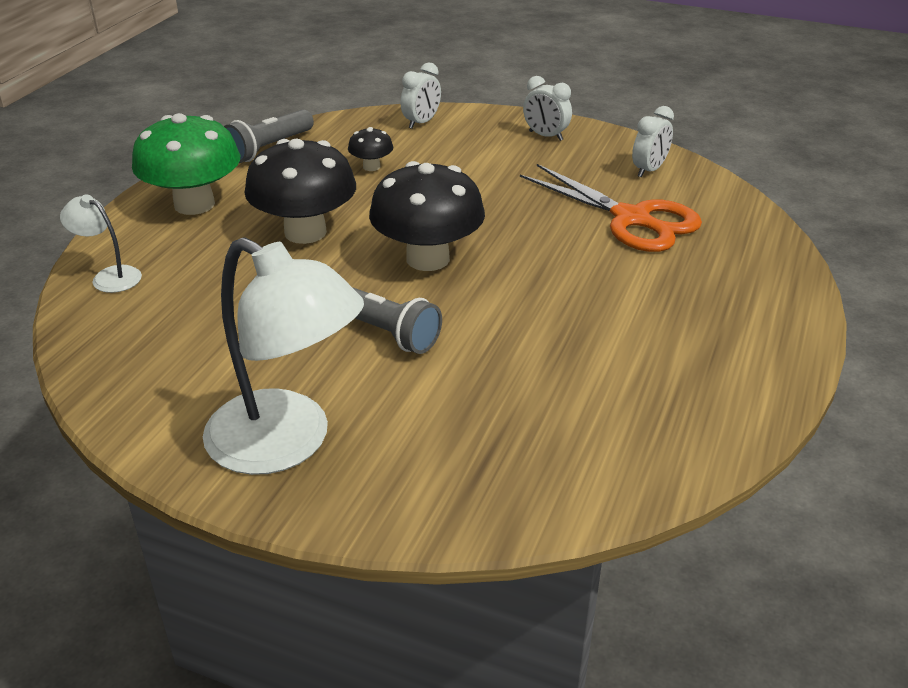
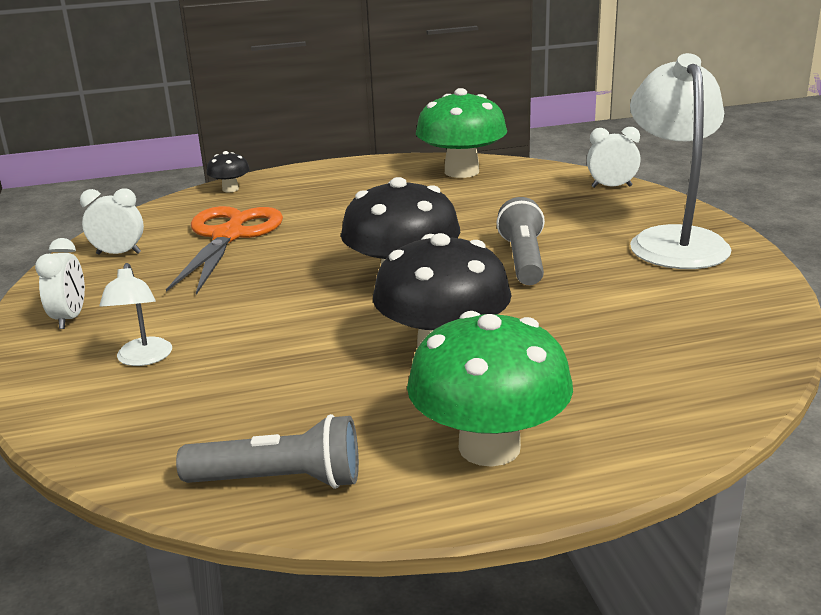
camera: 125 degrees left, 10 degrees down
white lamp [60,194,142,293] -> white lamp moved to [99,263,172,366]
black mushroom [348,127,393,171] -> black mushroom moved to [206,151,250,193]
white clock [400,62,441,129] -> white clock moved to [587,127,641,188]
none -> green mushroom [416,88,507,178]

